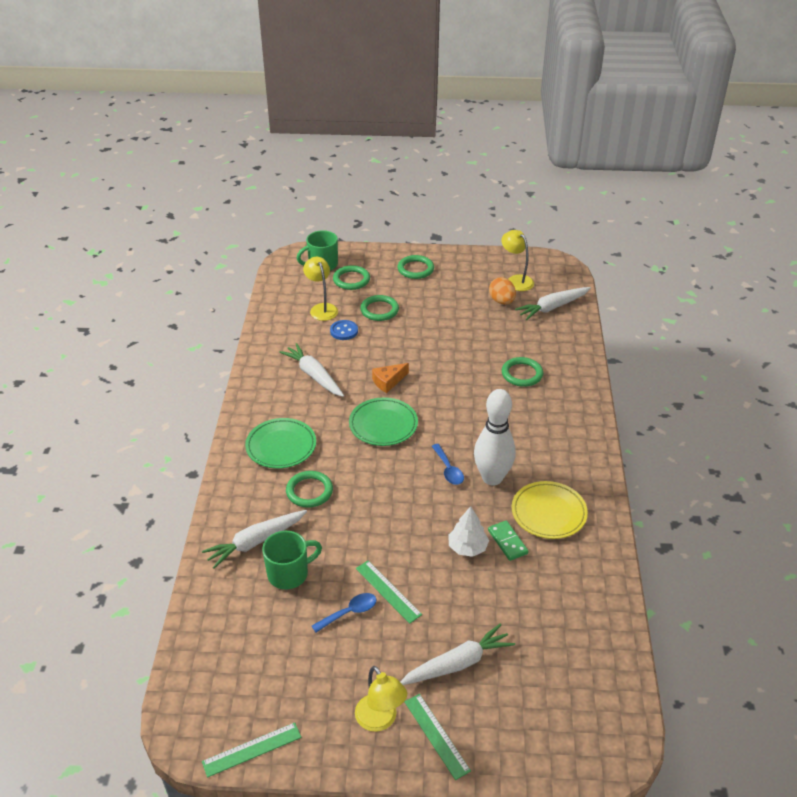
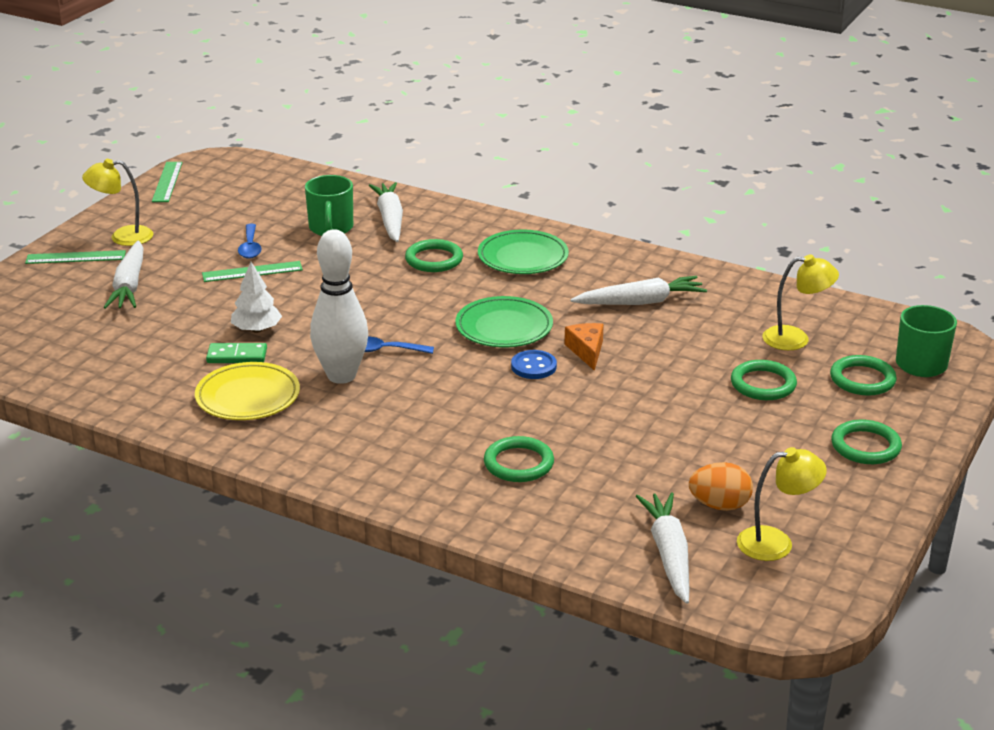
camera: 115 degrees right, 10 degrees down
blue button [330,320,358,340] -> blue button moved to [511,350,557,379]

